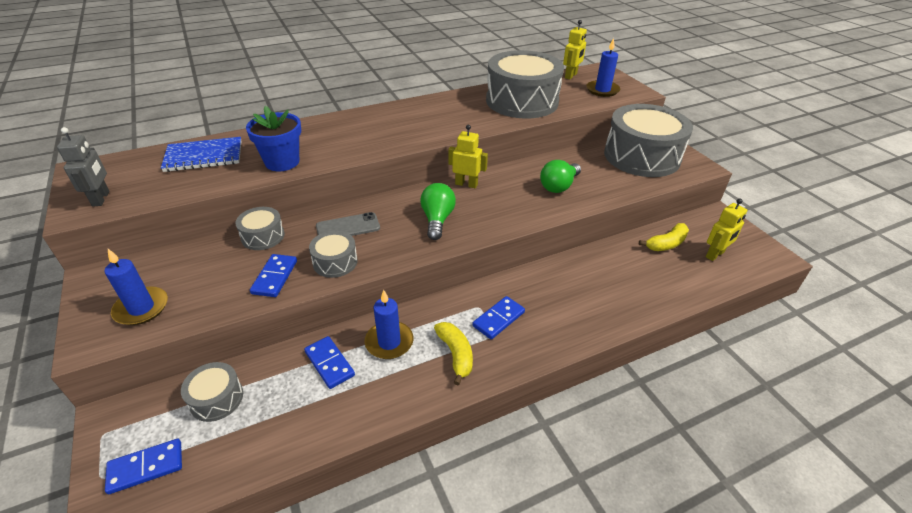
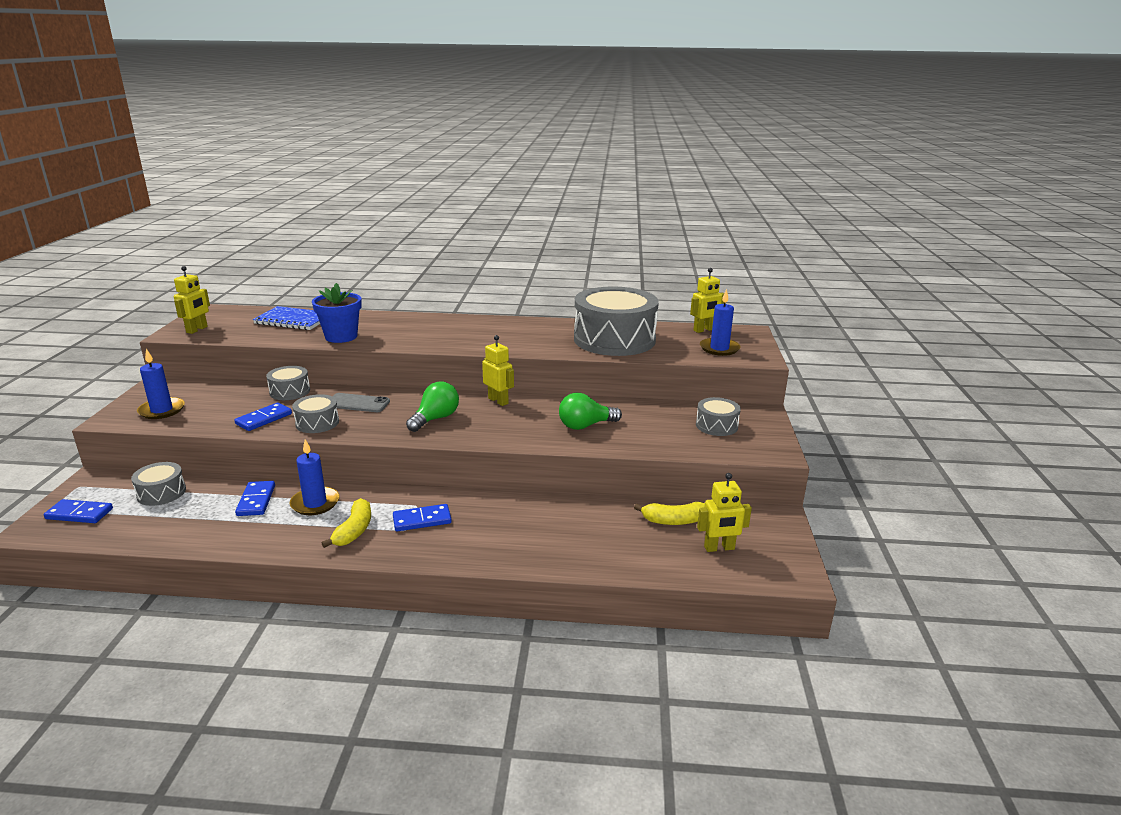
camera: 30 degrees right, 15 degrees down
grey robot [57,127,110,207] -> yellow robot [174,266,210,334]
grey drum [604,104,693,177] -> grey drum [696,397,741,436], size x0.45

